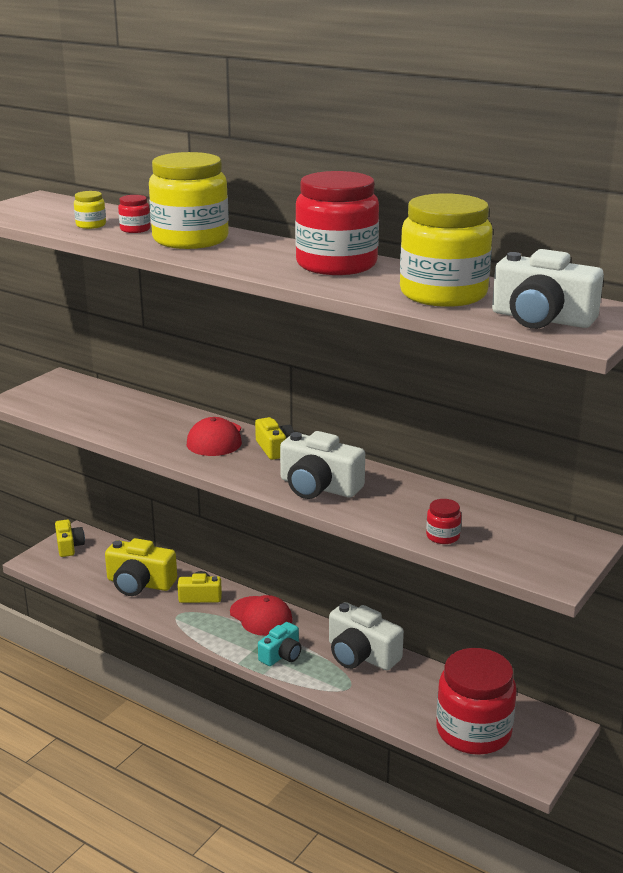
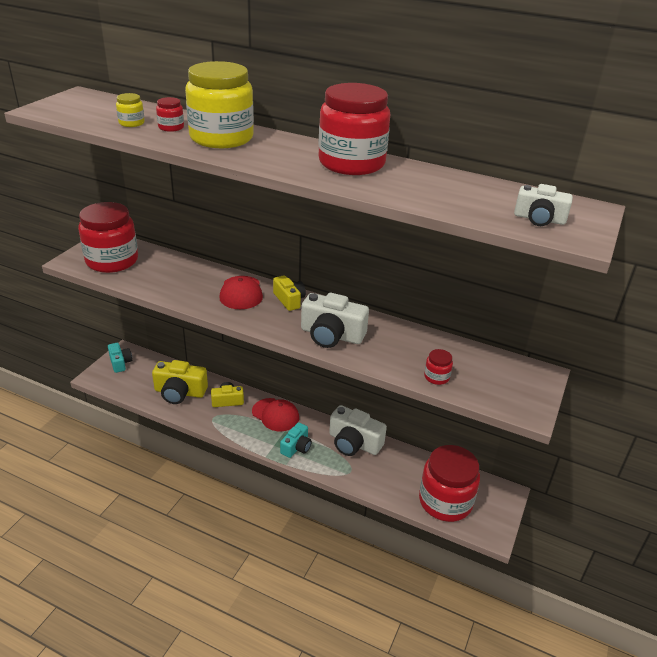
camera: 10 degrees left, 10 degrees up
yellow camera [55,520,85,557] -> turquoise camera [108,343,132,373]
yellow jar [400,193,493,307] -> none
white camera [492,249,604,329] -> white camera [514,184,573,226], size x0.61
none -> red jar [78,202,138,273]

